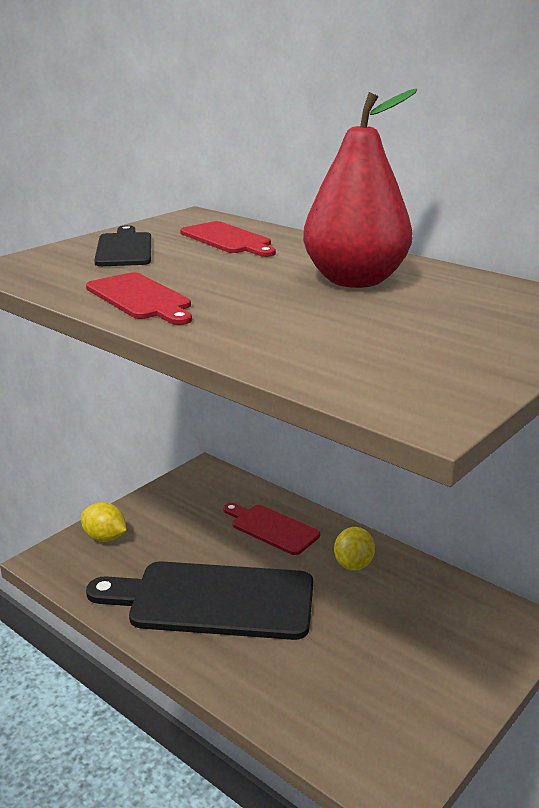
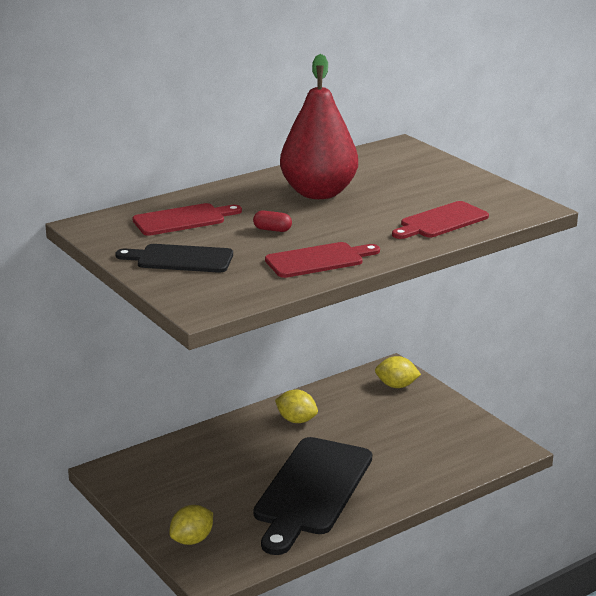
camera: 75 degrees left, 0 degrees up
red cutting board [223,503,320,555] -> red cutting board moved to [392,201,489,239]
none -> red capsule [253,210,292,232]
none -> yellow lemon [375,356,421,388]

